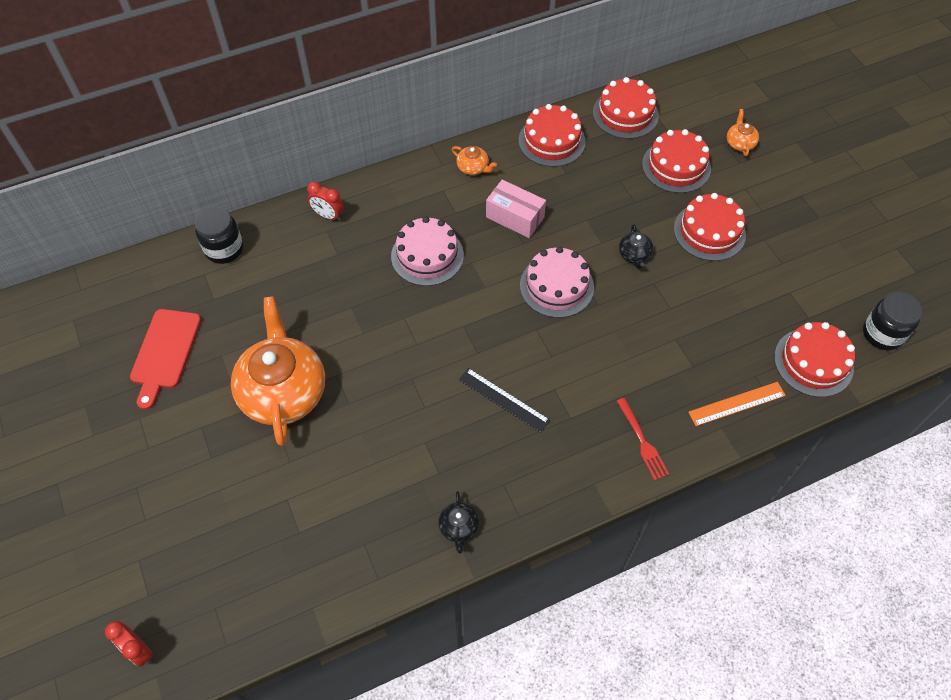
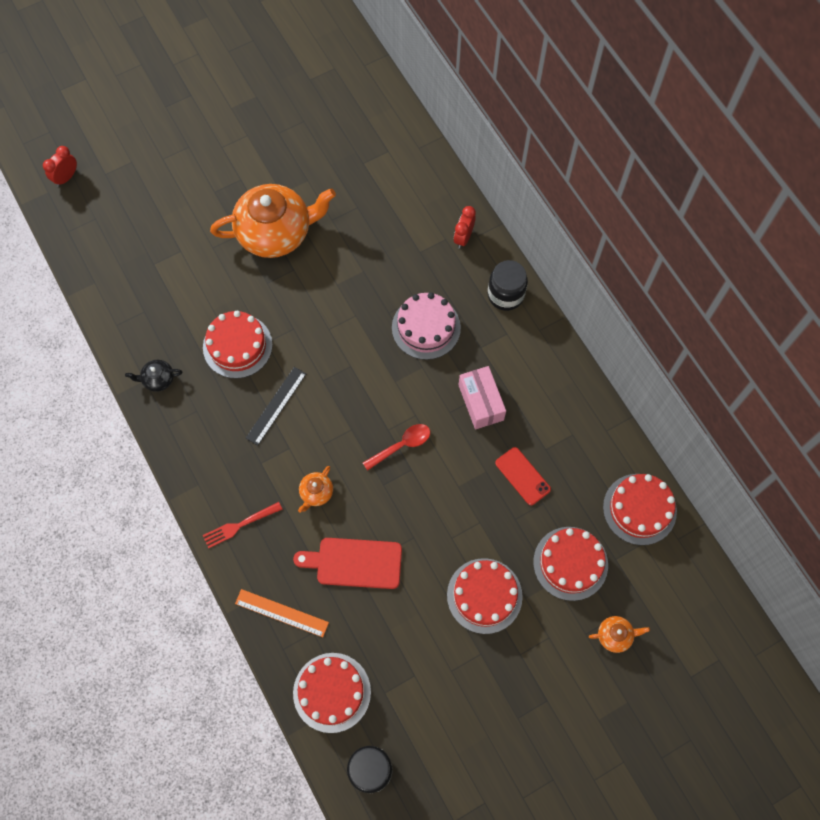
camera: 85 degrees right, 10 degrees up
red cutting board [130,309,201,410] -> red cutting board moved to [293,538,402,589]
black jar [195,206,243,264] -> black jar moved to [488,260,528,311]
orange teapot [452,146,497,175] -> orange teapot moved to [298,466,333,513]
pink box [486,180,546,238] -> pink box turned 45 degrees counterclockwise [459,366,506,429]
red cake [518,104,586,167] -> red cake moved to [203,311,273,379]
pink cake [520,246,594,318] -> red spoon [363,424,430,471]
black teapot [619,224,654,269] -> none
orange ruler [688,382,786,426] -> orange ruler turned 45 degrees counterclockwise [235,589,329,637]
none -> red phone [495,447,551,505]

